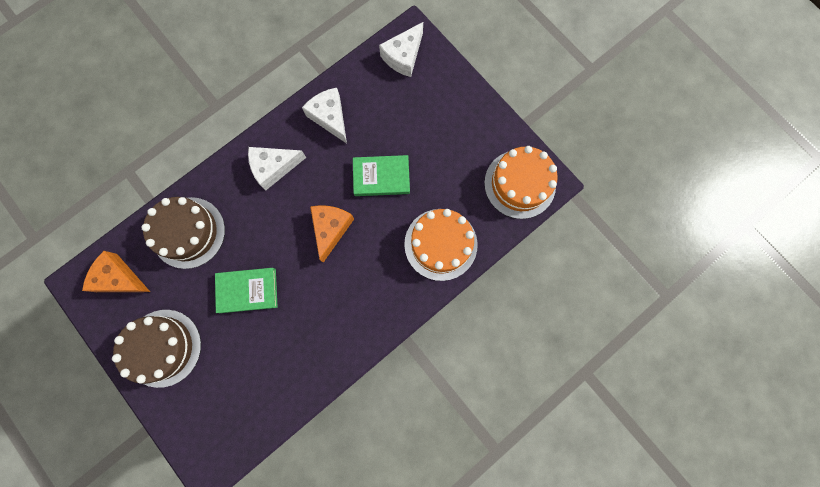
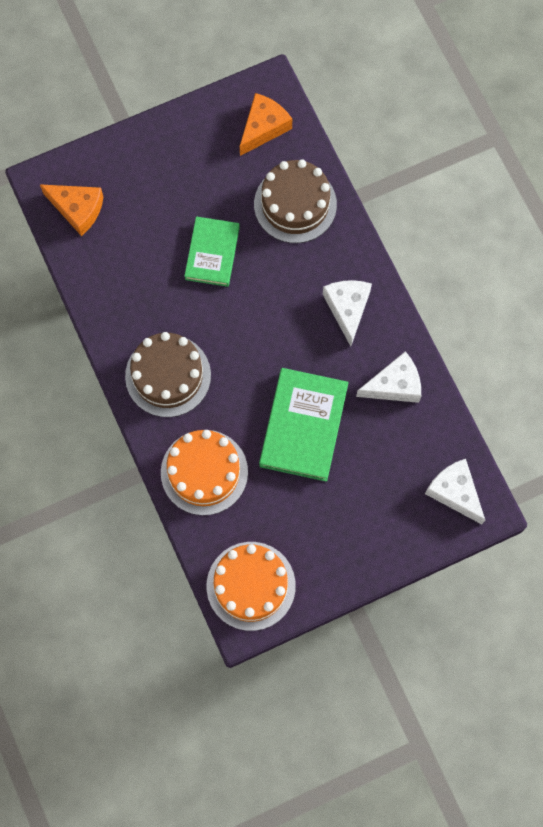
camera: 105 degrees right, 5 degrees down
brown cake [112,310,201,388] -> brown cake moved to [125,332,211,417]
orange cheese [310,205,354,263] -> orange cheese moved to [40,184,103,236]
green book [353,155,410,196] -> green book [259,368,348,482], size x1.50

